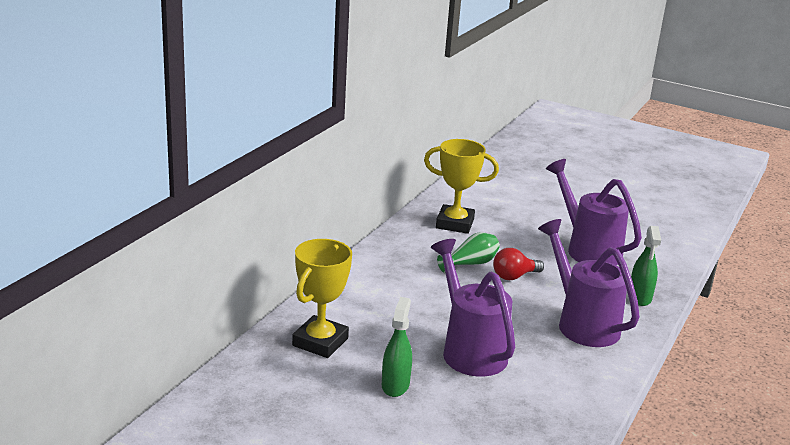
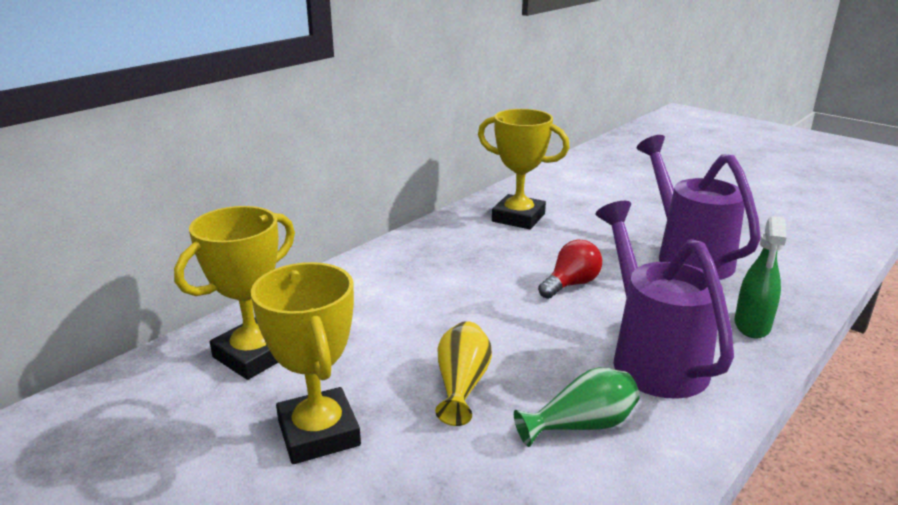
camera: 15 degrees right, 0 degrees up
green spray bottle [382,297,412,397] -> yellow trophy [251,262,361,464]
purple watering can [431,239,515,377] -> yellow vase [435,321,492,426]
green vase [437,232,500,274] -> green vase moved to [514,367,639,447]
red light bulb [493,248,544,280] -> red light bulb turned 150 degrees clockwise [538,239,602,299]

